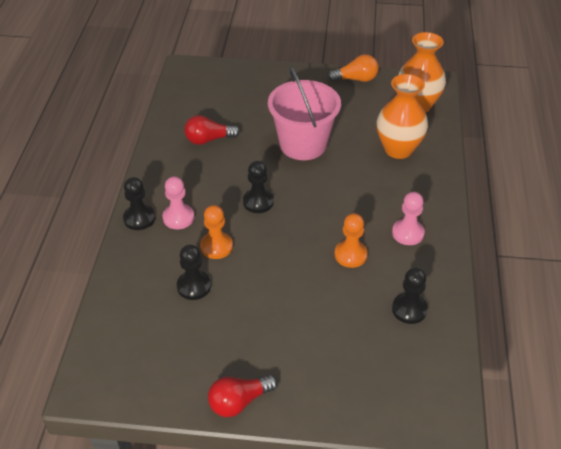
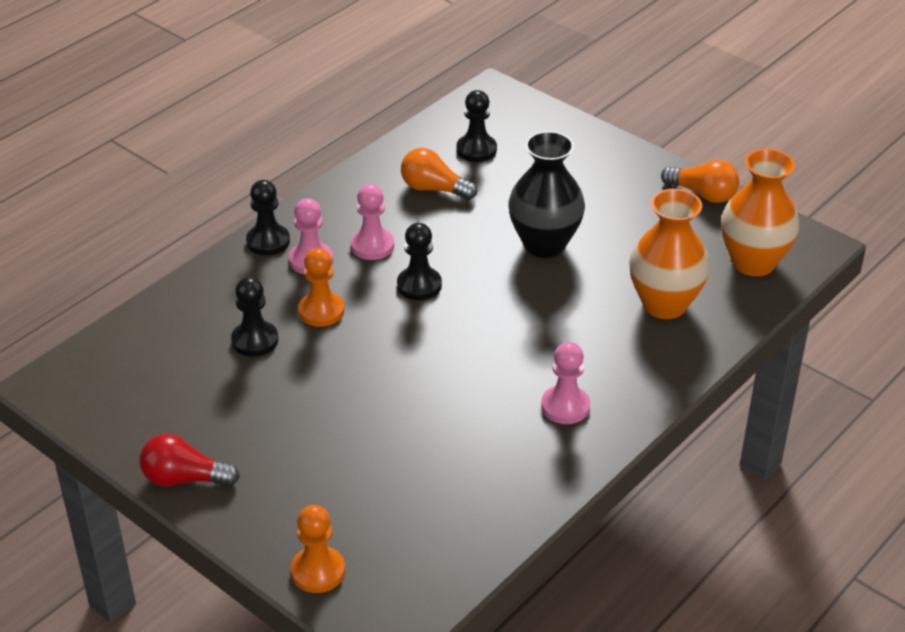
camera: 35 degrees right, 5 degrees down
red light bulb [184,115,240,145] -> orange light bulb [401,148,477,200]
pink bucket [268,66,341,160] -> black vase [508,131,585,258]
orange pawn [335,213,368,268] -> orange pawn moved to [291,505,345,593]
black pawn [392,268,428,324] -> black pawn moved to [457,90,497,162]
none -> pink pawn [351,184,394,260]

